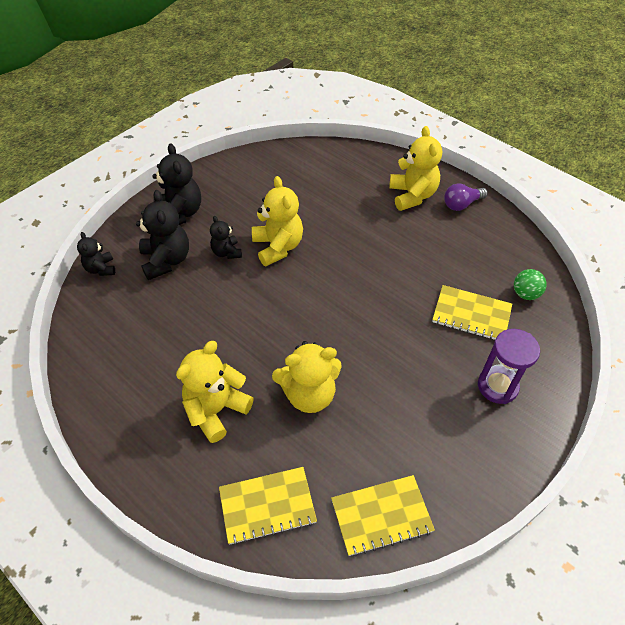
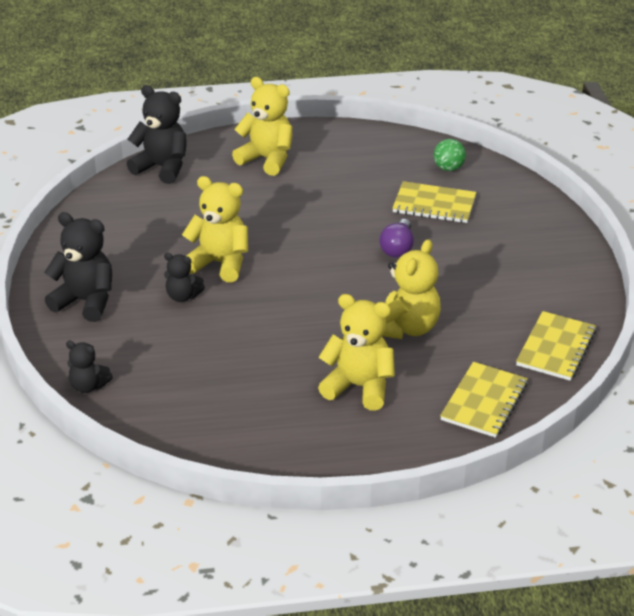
camera: 50 degrees left, 15 degrees down
black teddy bear [136,190,189,280] -> black teddy bear moved to [127,85,187,184]
yellow teddy bear [176,341,254,443] -> yellow teddy bear turned 120 degrees clockwise [318,294,395,411]
yellow notebook [432,285,512,340] -> yellow notebook turned 45 degrees clockwise [392,181,476,223]
purple light bulb [444,183,488,211] -> purple light bulb moved to [379,219,414,258]
purple hourglass [478,329,540,404] -> none

